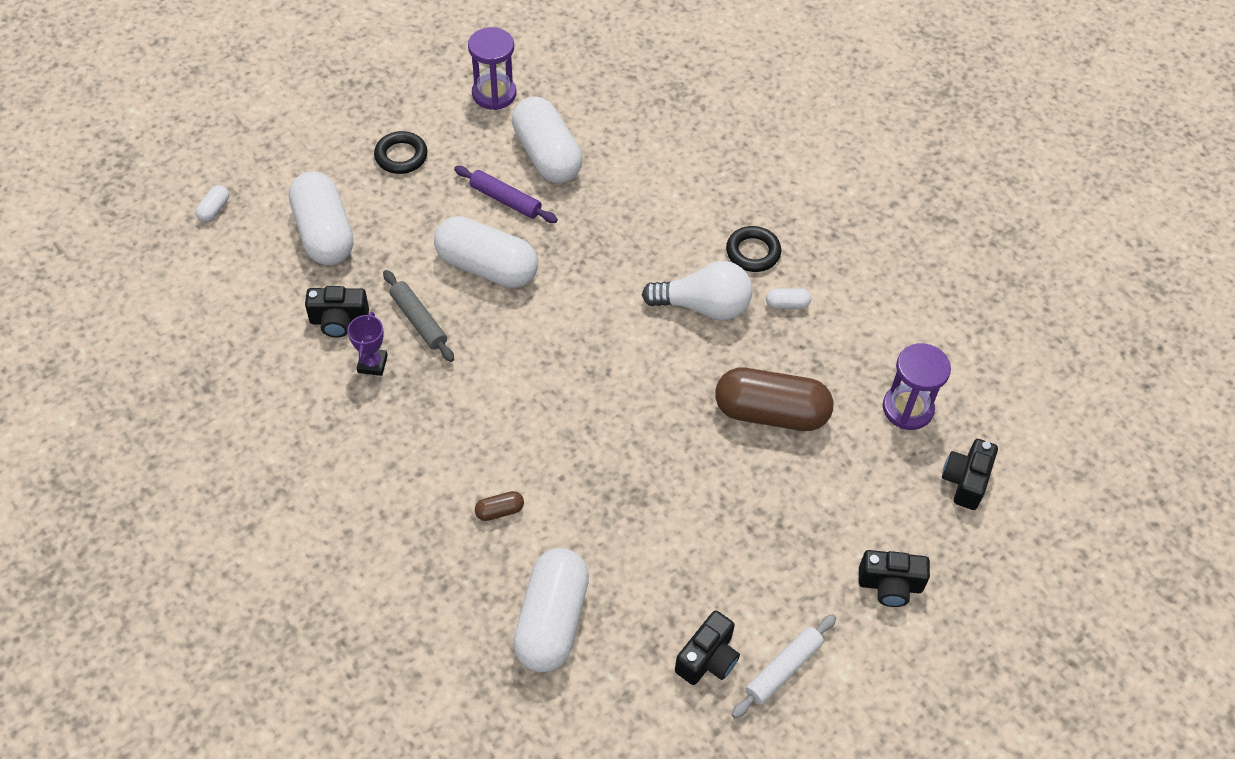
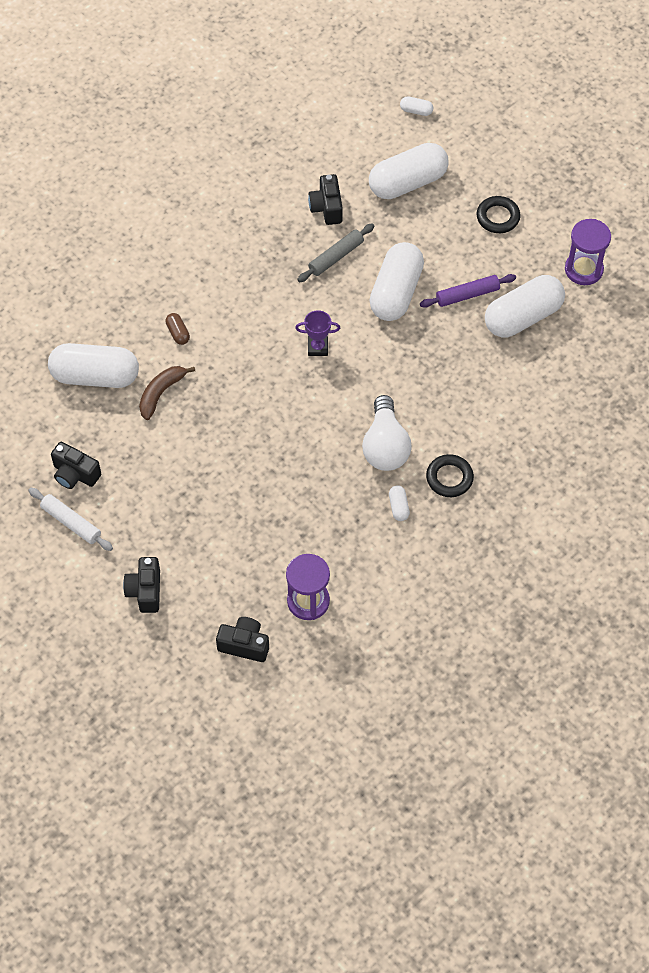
camera: 85 degrees right, 5 degrees up
purple trophy [347,312,388,376] -> purple trophy moved to [295,310,340,356]
purple rolling pin [454,166,558,223] -> purple rolling pin turned 45 degrees clockwise [420,274,516,308]
brown capsule [715,368,833,431] -> none
none -> brown banana [139,366,195,420]

